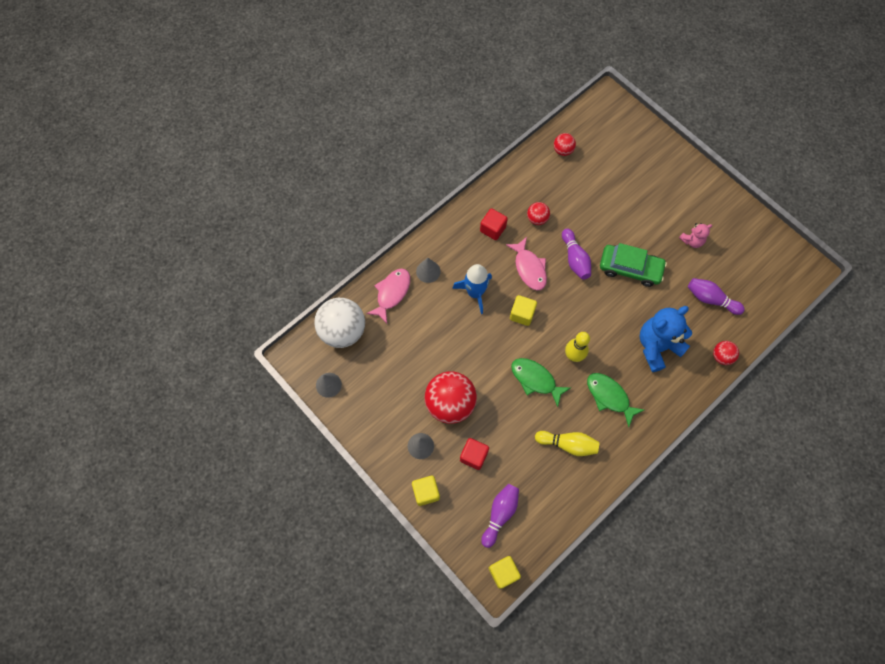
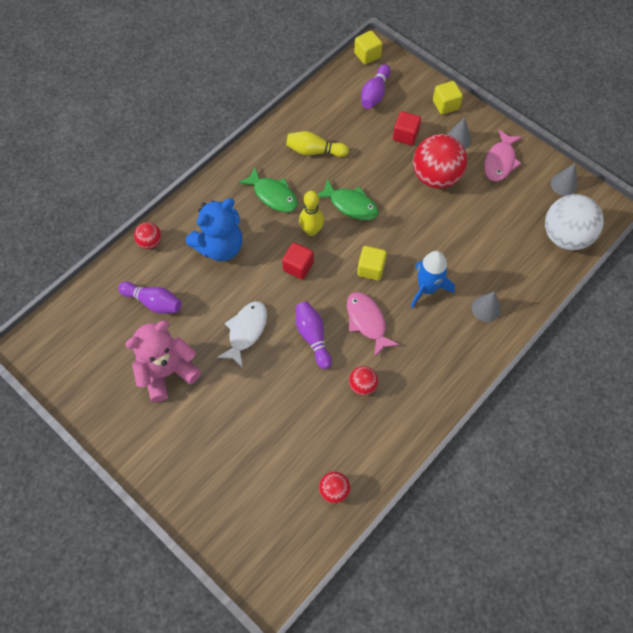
camera: 175 degrees right, 5 degrees down
pink fish [366,268,410,323] -> pink fish moved to [484,129,522,182]
red cube [480,209,508,240] -> red cube moved to [282,243,314,279]
green car [600,243,667,287] -> white fish [217,301,267,368]
pink teddy bear [679,223,712,248] -> pink teddy bear [125,320,201,402], size x2.00

